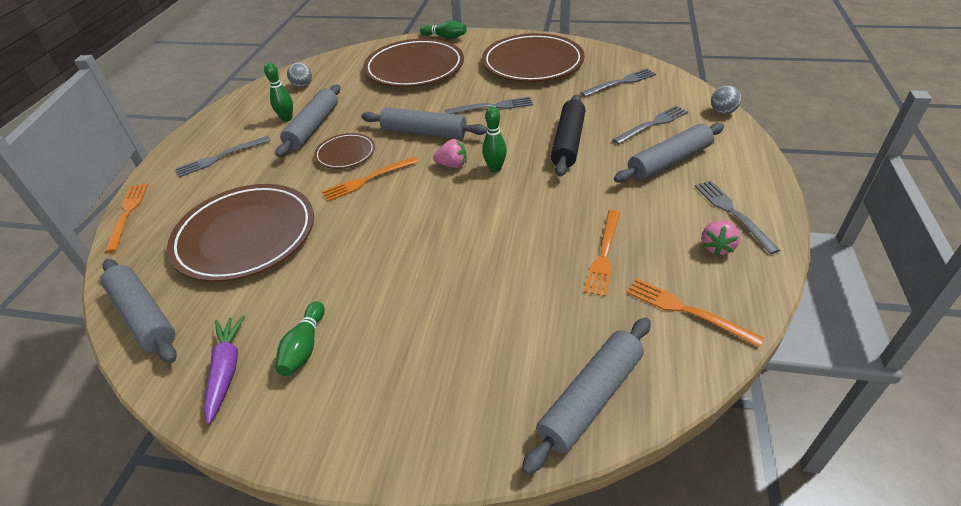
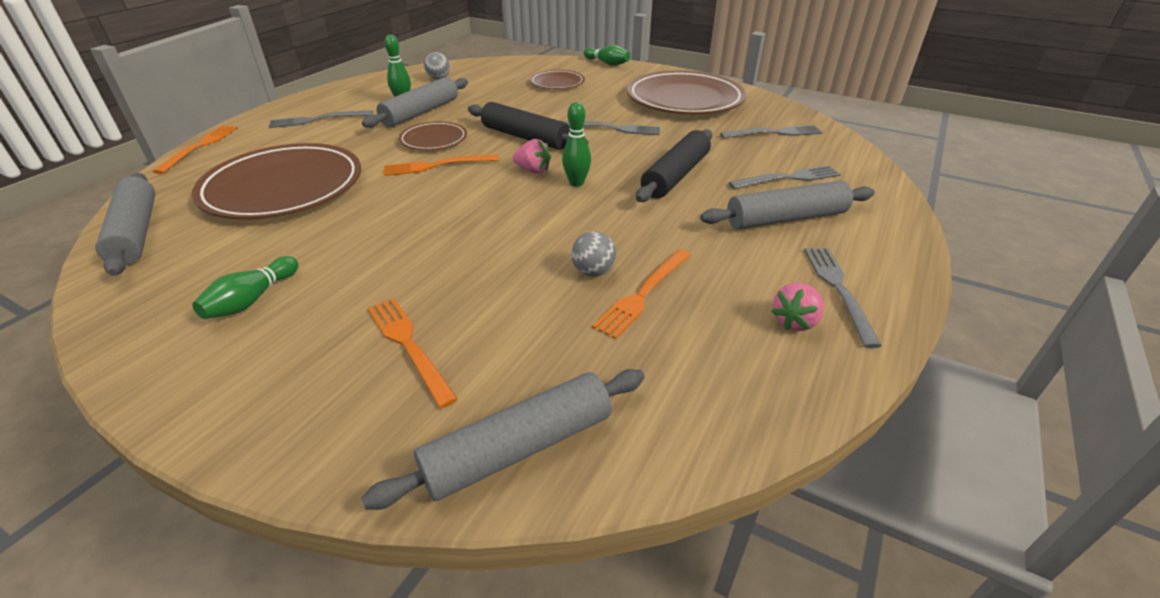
camera: 15 degrees right, 5 degrees down
purple carrot [204,315,246,424] -> none
grey rolling pin [361,107,488,139] -> black rolling pin [468,102,589,150]
brown plate [363,39,464,87] -> brown plate [530,70,585,89], size x0.50
orange fork [626,278,764,348] -> orange fork moved to [368,298,458,408]
grey ball [711,85,741,114] -> grey ball moved to [571,231,616,277]

